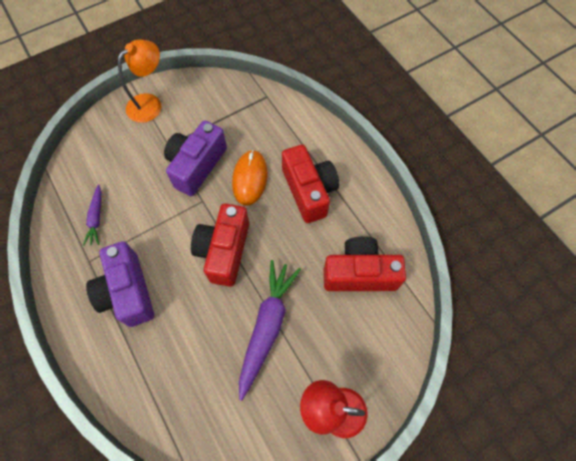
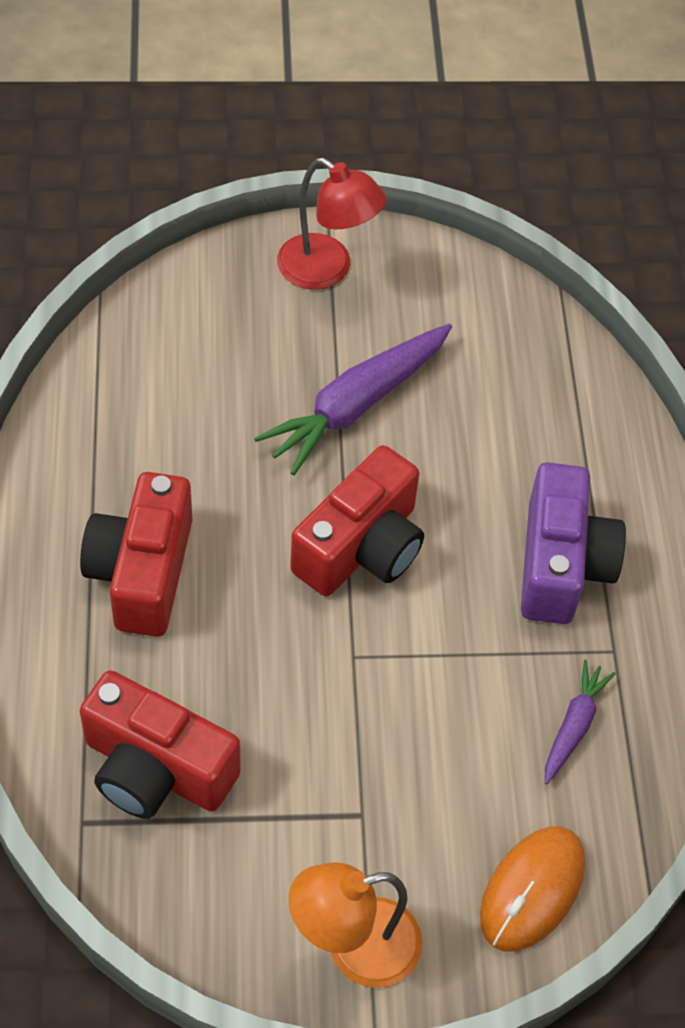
camera: 155 degrees left, 10 degrees down
purple camera [164,120,227,196] -> none
orange mouse [232,150,268,206] -> orange mouse moved to [480,827,585,951]
red camera [323,236,406,291] -> red camera moved to [79,670,241,819]

